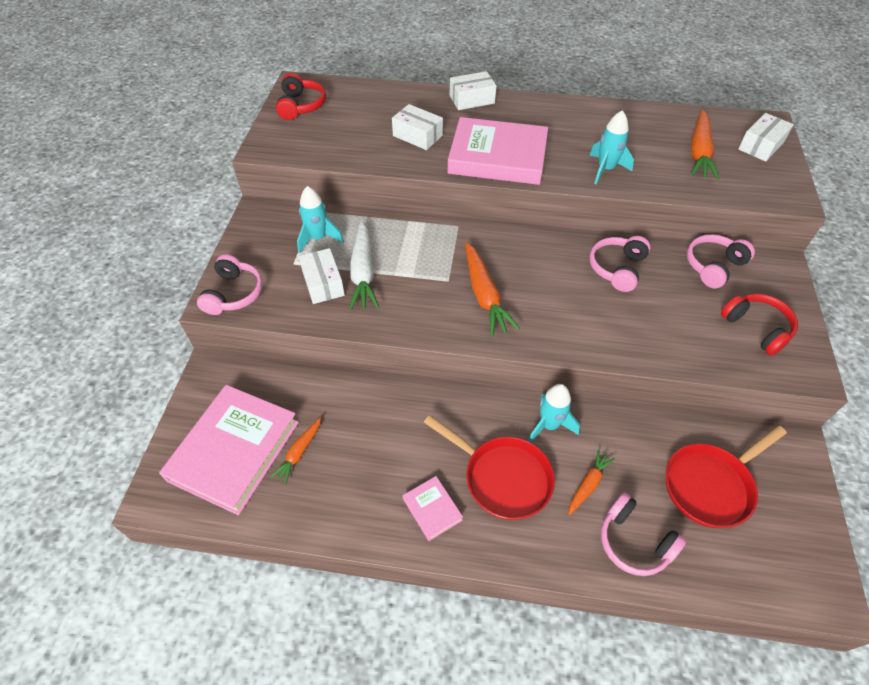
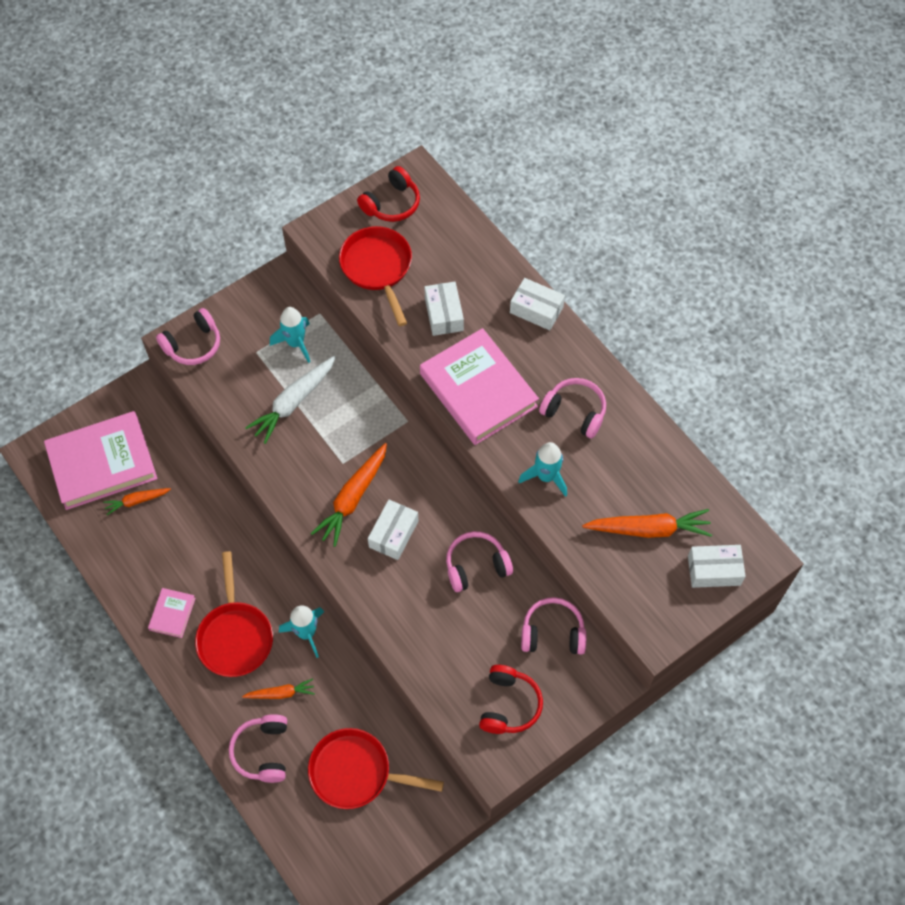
camera: 45 degrees right, 10 degrees up
white box [299,248,345,304] -> white box moved to [368,499,418,560]
orange carrot [691,110,720,180] -> orange carrot turned 150 degrees counterclockwise [582,509,712,538]
none -> red pan [339,226,412,326]
none -> pink headphones [539,378,606,438]

